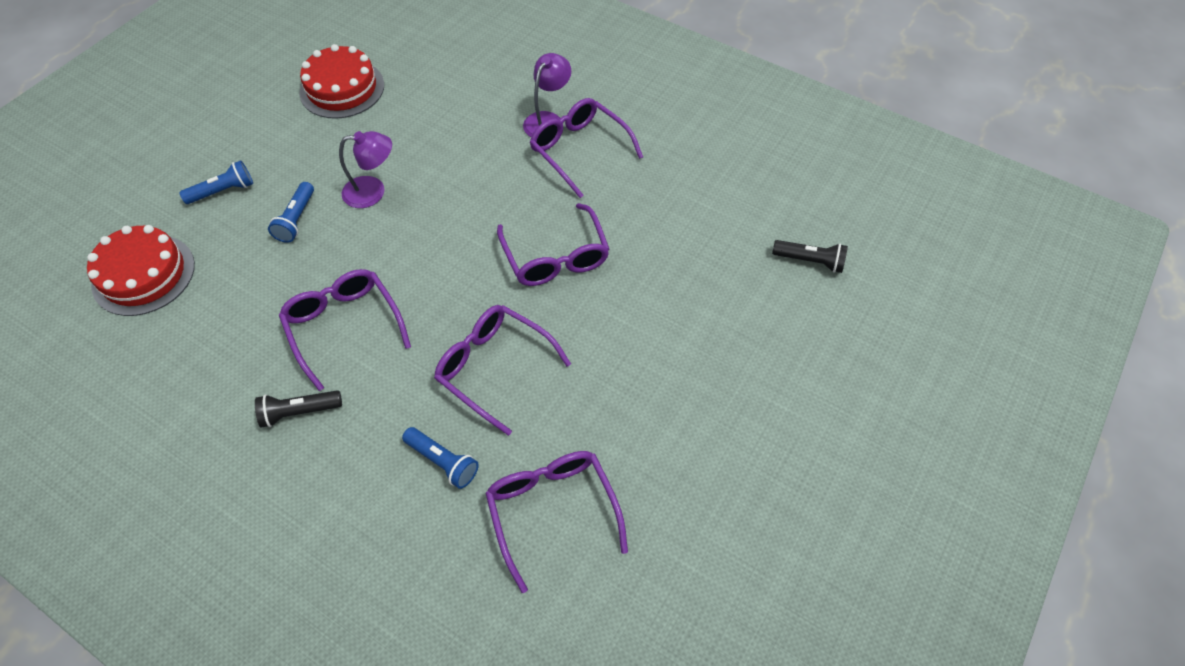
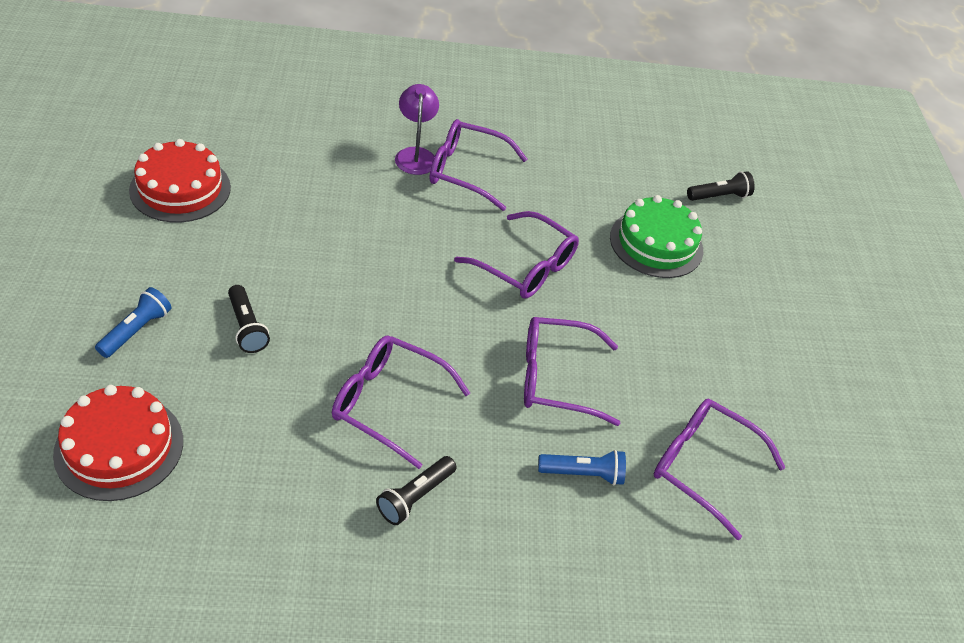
camera: 40 degrees left, 10 degrees down
blue flashlight [268,182,314,243] -> black flashlight [228,285,270,353]
purple lamp [339,131,392,208] -> none
none -> green cake [610,195,703,278]

